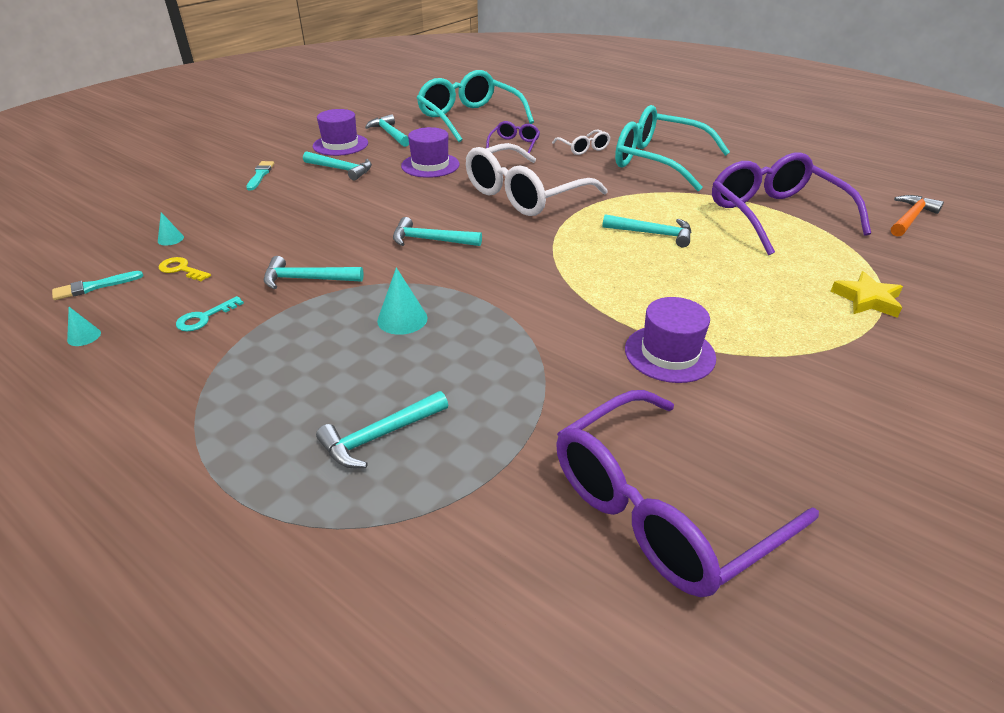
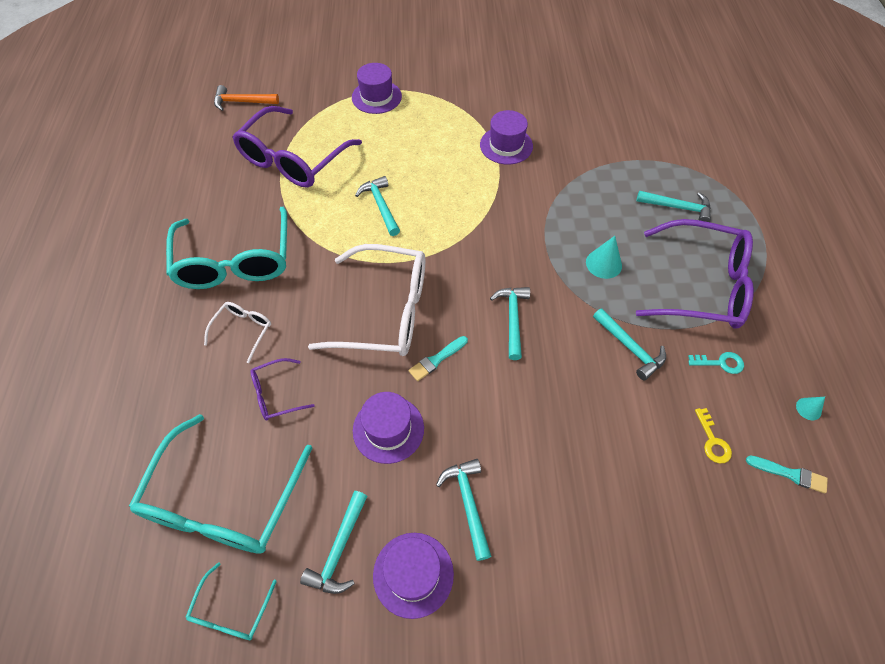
camera: 130 degrees left, 20 degrees up
turquoise cone [158,212,184,246] -> none
turquoise brush [246,161,274,191] -> turquoise brush moved to [408,336,468,381]
turquoise hammer [393,217,482,246] -> turquoise hammer turned 150 degrees counterclockwise [490,287,530,360]
purple glasses [556,390,819,597] -> purple glasses moved to [636,219,754,329]
yellow star [831,271,903,318] -> purple hat [352,63,402,114]
none -> turquoise glasses [186,562,277,640]

